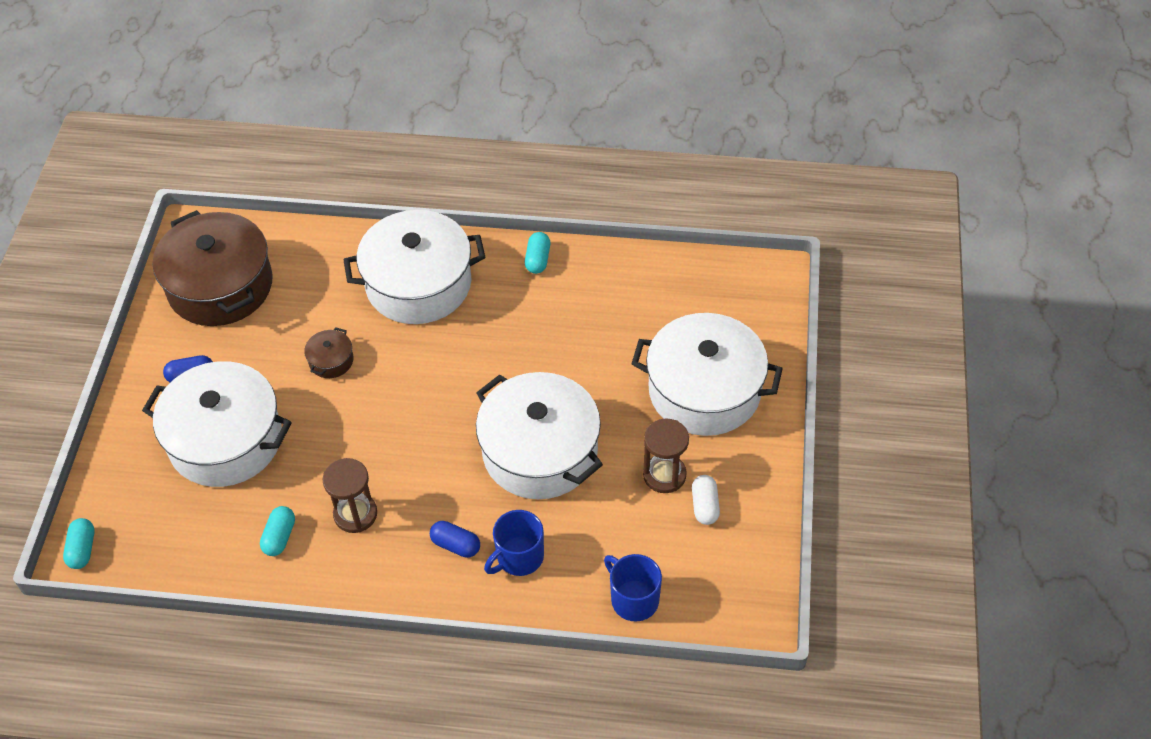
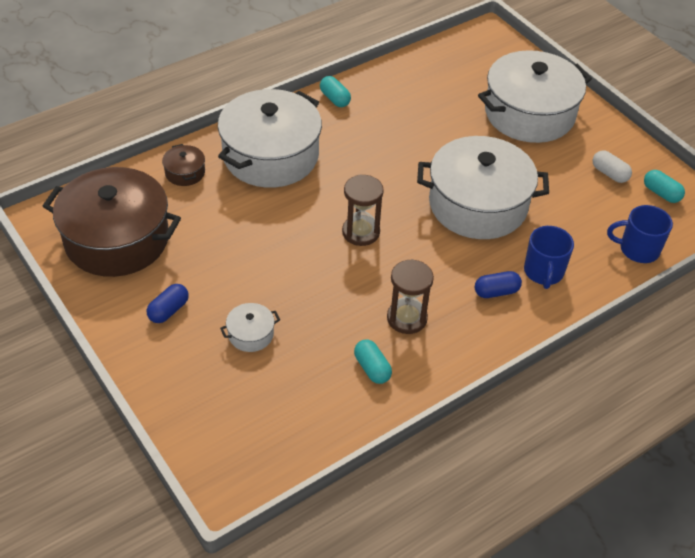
camera: 45 degrees left, 5 degrees down
turquoise capsule [63,518,94,569] -> turquoise capsule moved to [644,170,685,203]
white pot [142,361,292,487] -> white pot [220,303,280,352], size x0.41
brown pot [304,327,354,378] -> brown pot moved to [162,144,205,186]
brown hourglass [643,418,689,493] -> brown hourglass moved to [342,174,384,246]

